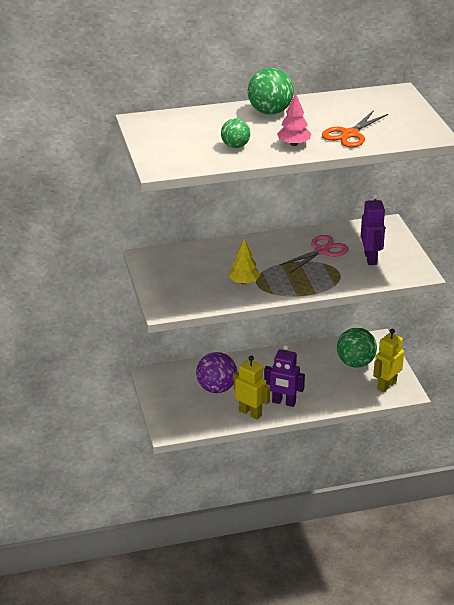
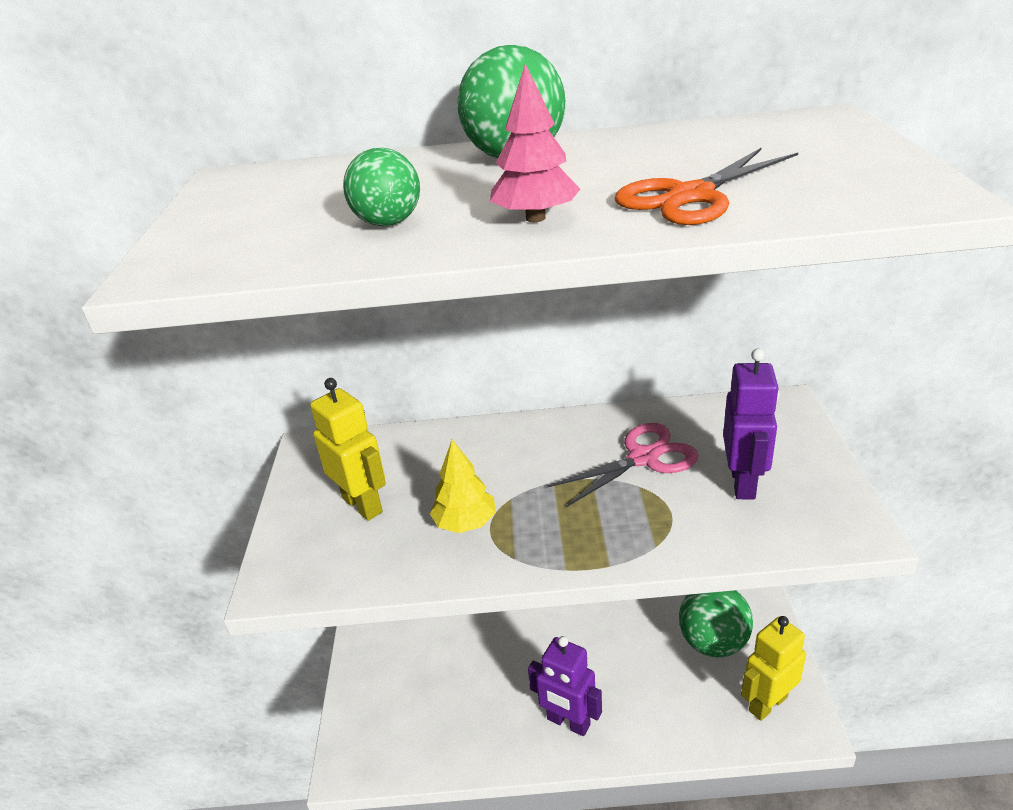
camera: 15 degrees right, 0 degrees up
purple ball [196,352,237,393] -> none
yellow robot [234,355,270,420] -> yellow robot moved to [310,378,386,521]

